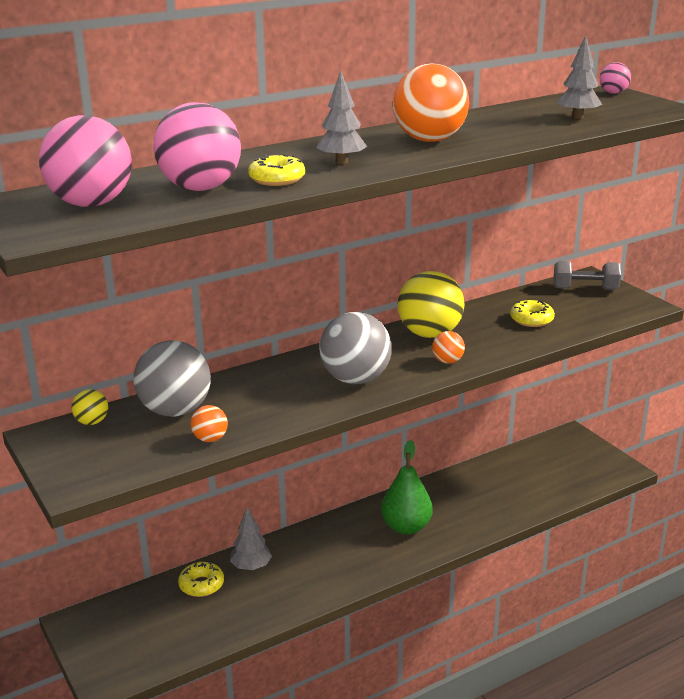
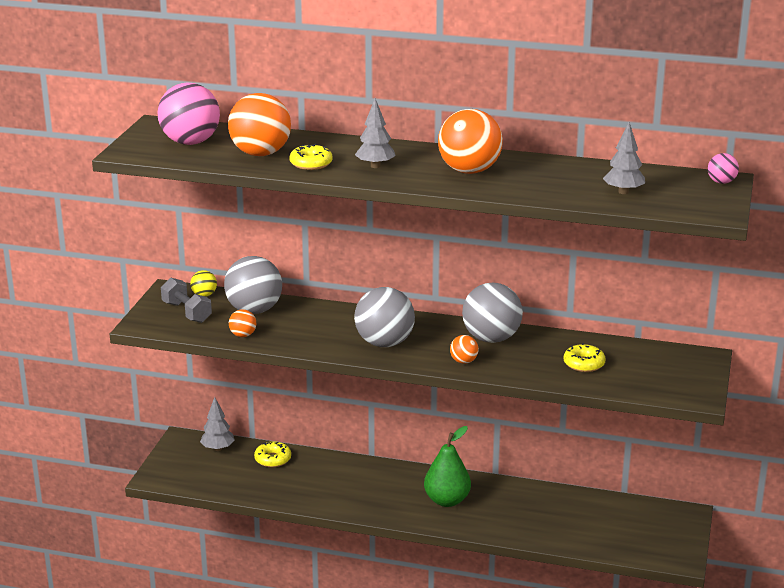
camera: 45 degrees right, 0 degrees up
pink ball [153,102,241,191] -> orange ball [228,93,291,156]
grey tree [230,507,272,571] -> grey tree moved to [200,397,235,451]
yellow ball [397,271,464,338] -> grey ball [462,283,523,343]
grey dumbbell [554,261,621,290] -> grey dumbbell moved to [161,278,212,323]

